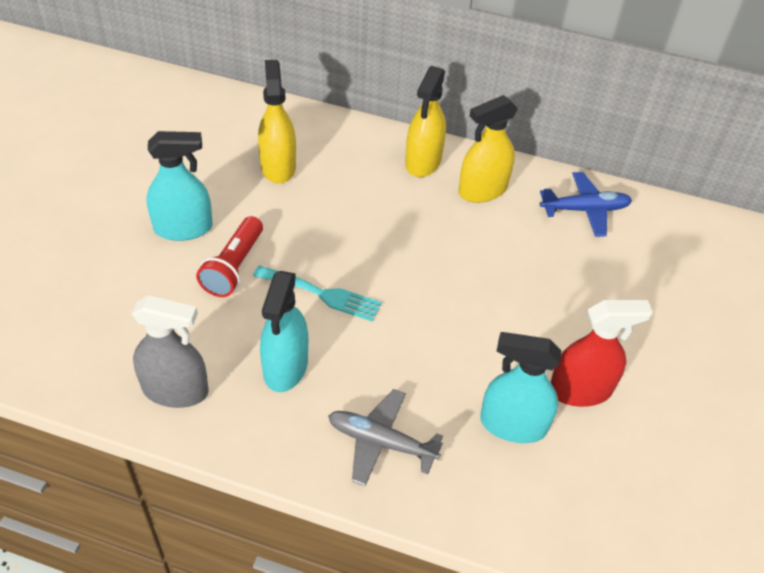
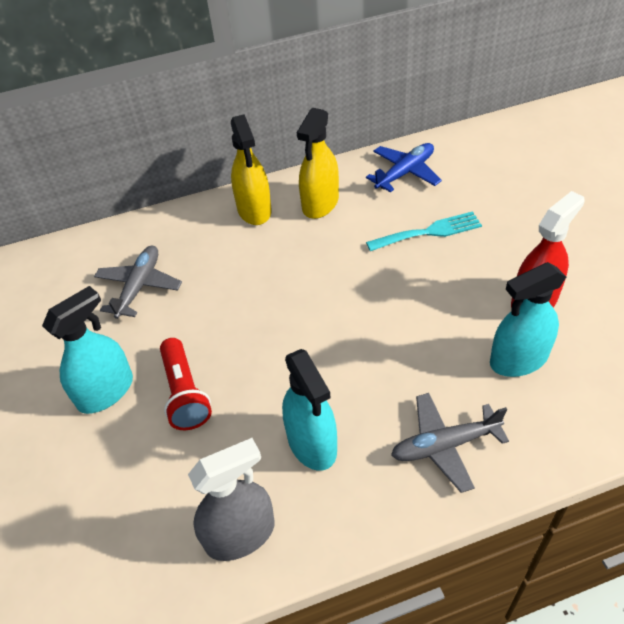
camera: 30 degrees left, 0 degrees up
turquoise fork [253,265,382,322] -> turquoise fork moved to [366,211,482,251]
yellow spray bottle [258,60,296,184] -> grey plane [94,246,182,319]

